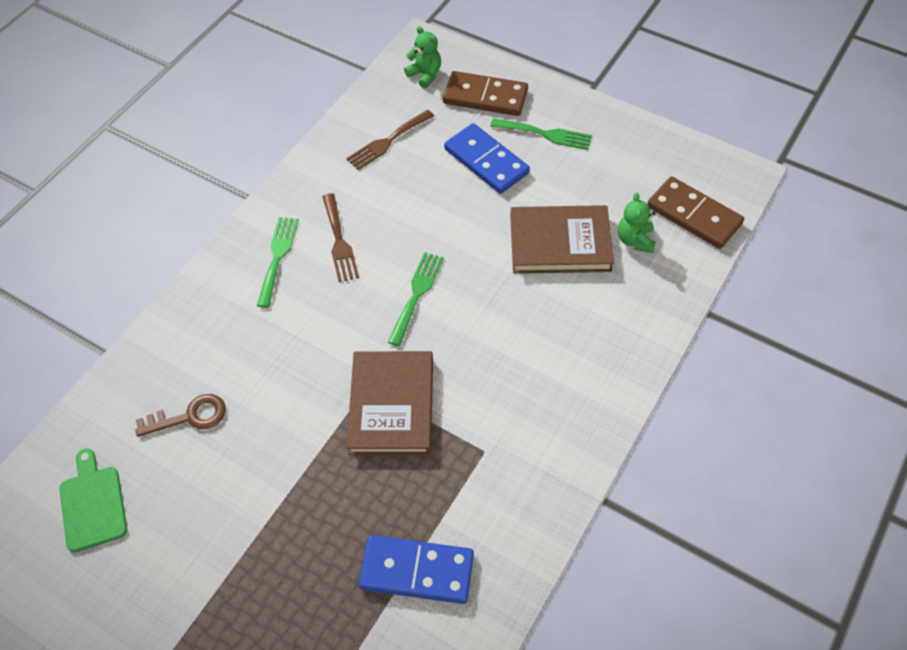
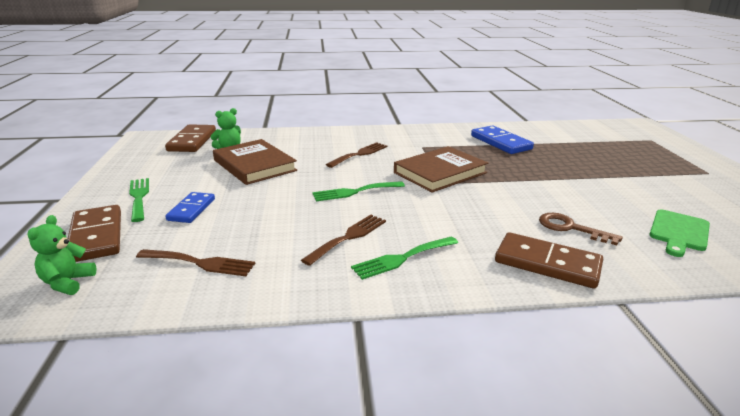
camera: 130 degrees left, 30 degrees down
blue domino [444,123,530,194] -> blue domino [165,192,215,223], size x0.65
none -> brown fork [326,142,387,168]
none -> brown domino [495,232,603,289]

